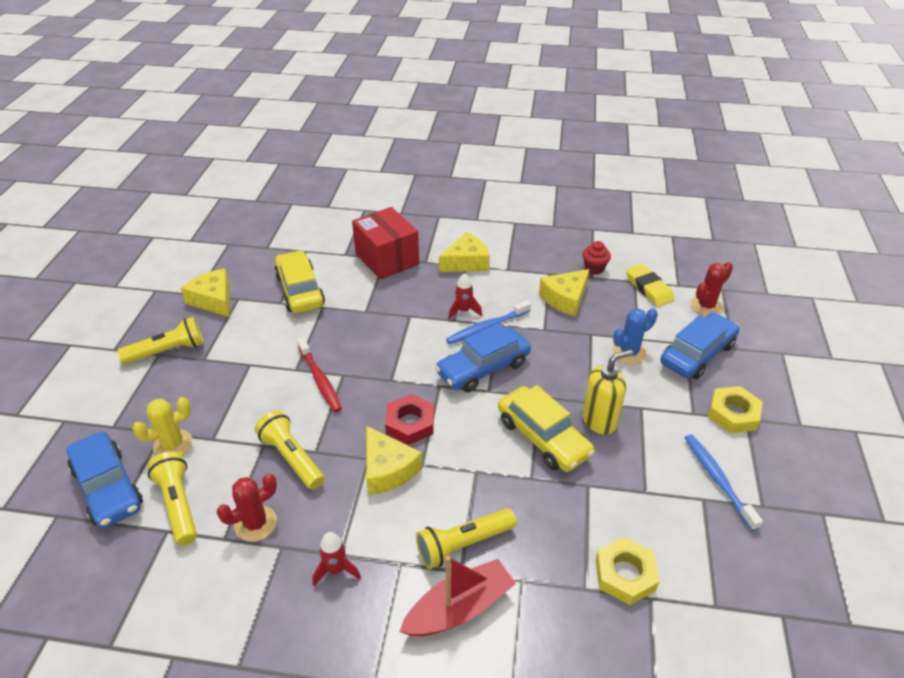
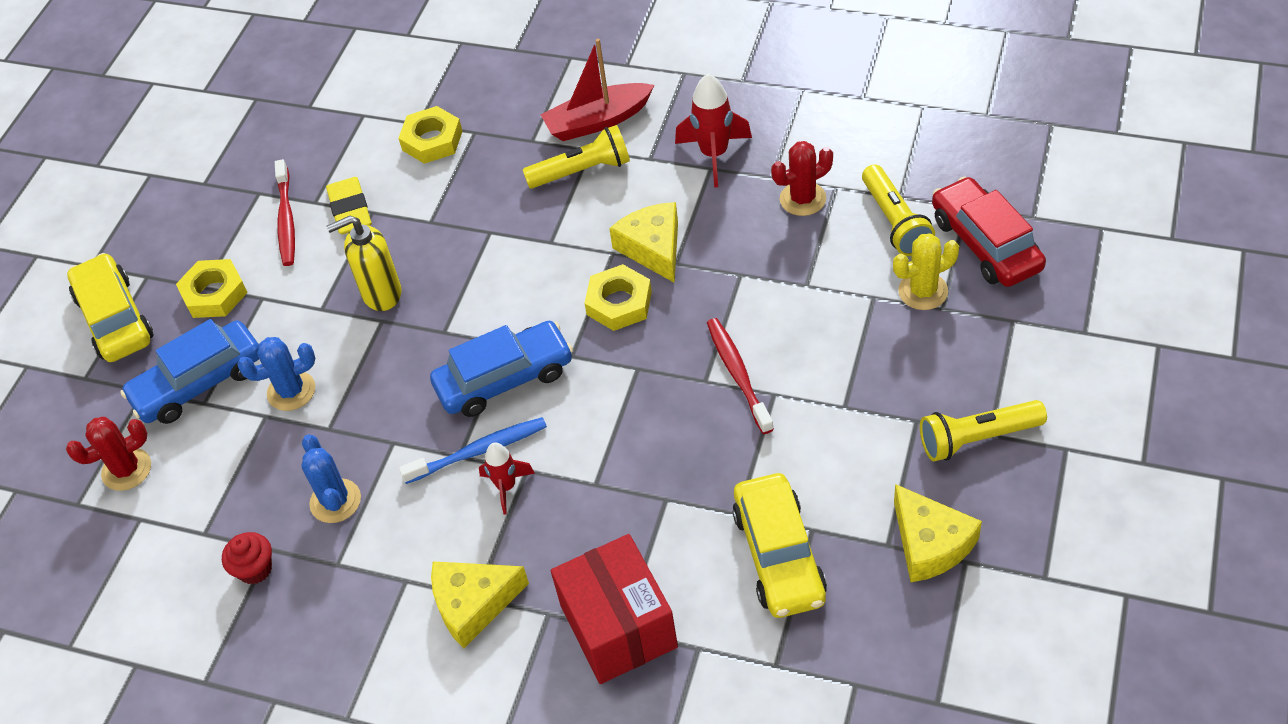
camera: 165 degrees left, 10 degrees up
blue car [66,431,143,528] -> red car [932,176,1046,287]
yellow flashlight [255,410,325,490] -> none
red rocket [313,532,361,586] -> red rocket [675,74,752,187], size x1.61
red nut [385,394,434,445] -> yellow nut [584,264,652,331]
yellow car [498,385,595,472] -> yellow car moved to [67,253,153,362]
yellow cheese [539,269,590,317] -> blue cactus [301,434,361,523]
yellow eraser [626,264,674,307] -> yellow eraser moved to [326,177,372,234]
blue toothbrush [685,434,763,531] -> red toothbrush [275,159,295,266]

